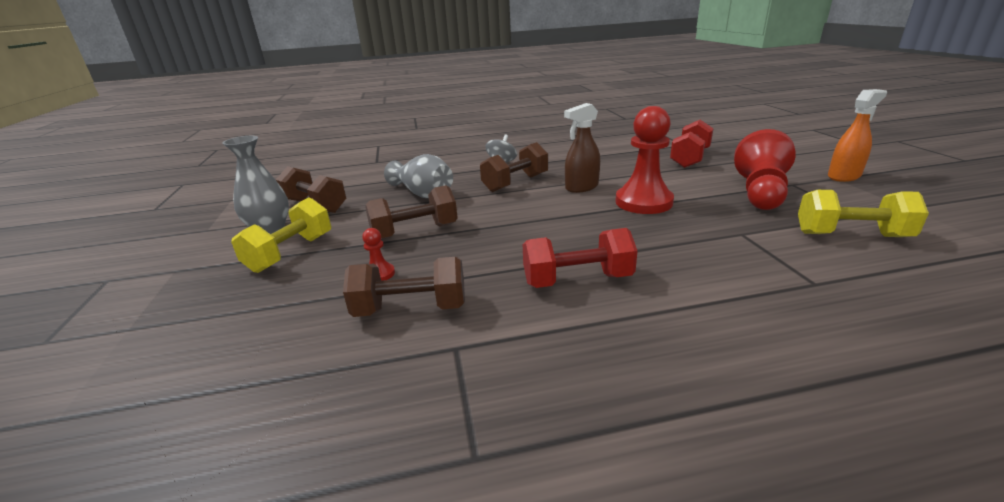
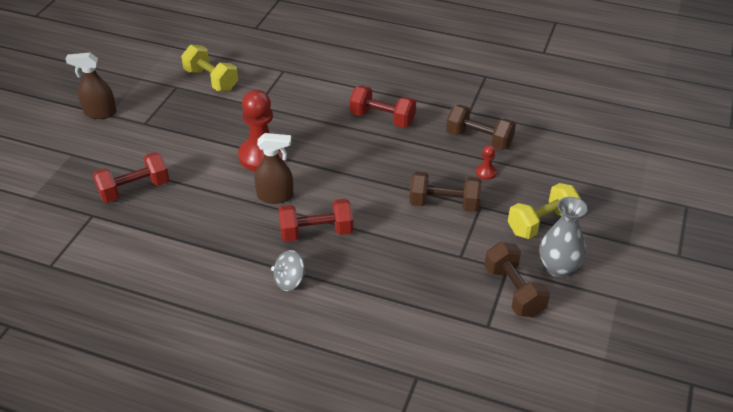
camera: 150 degrees left, 15 degrees up
grey vase [384,154,453,198] -> none
brown dumbbell [480,142,548,192] -> red dumbbell [278,199,353,242]
red pawn [734,129,796,210] -> none
orange spray bottle [828,89,887,182] -> brown spray bottle [66,53,117,119]

